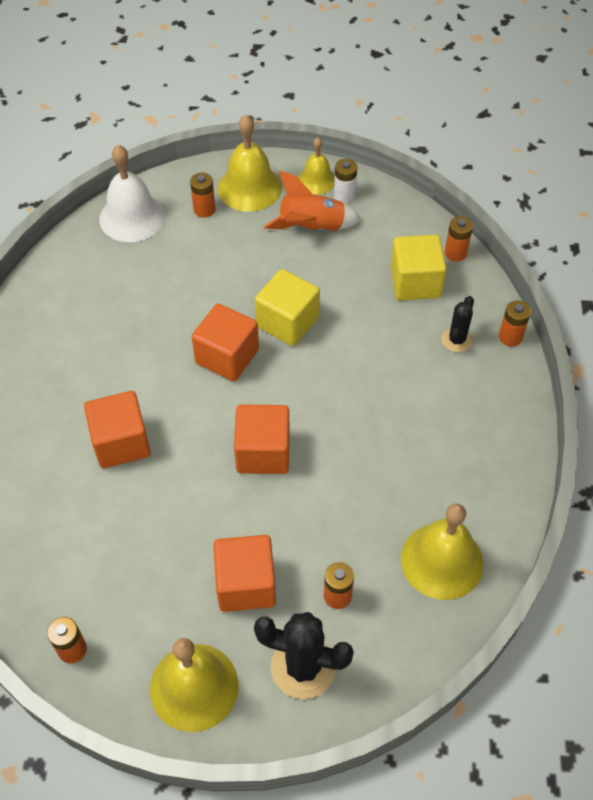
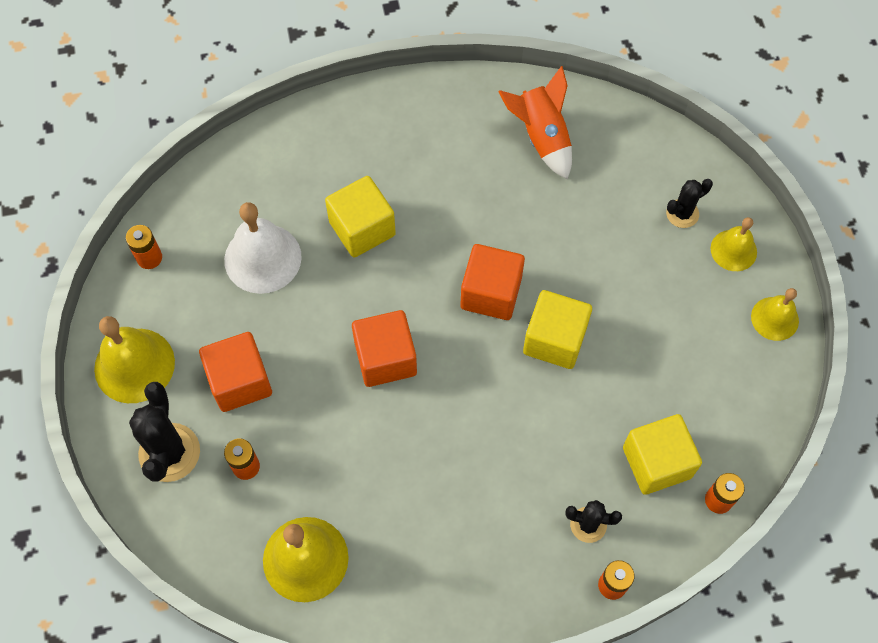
camera: 75 degrees right, 10 degrees up
orange cube [84,391,151,468] -> yellow cube [325,176,396,257]
white bell [99,145,165,242] -> white bell moved to [224,202,302,294]
orange battery [190,173,215,218] -> black cactus [666,179,713,228]
yellow bell [218,115,282,212] -> yellow bell [711,217,757,271], size x0.60
orange rocket [264,171,362,232] -> orange rocket moved to [498,66,572,179]
white battery [334,159,357,203] -> none

